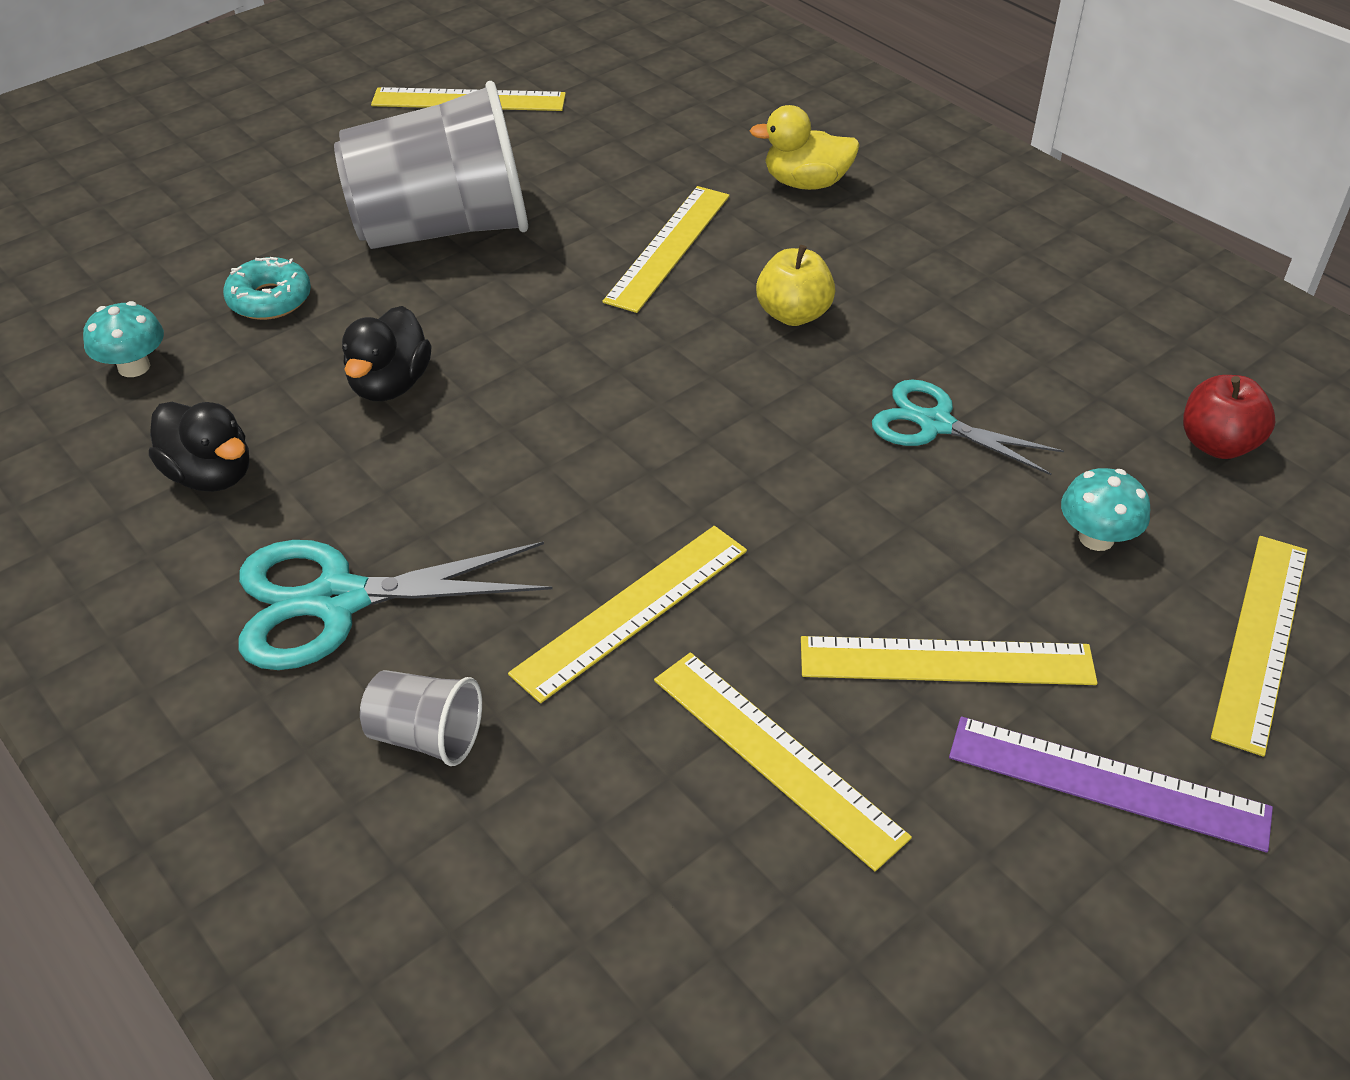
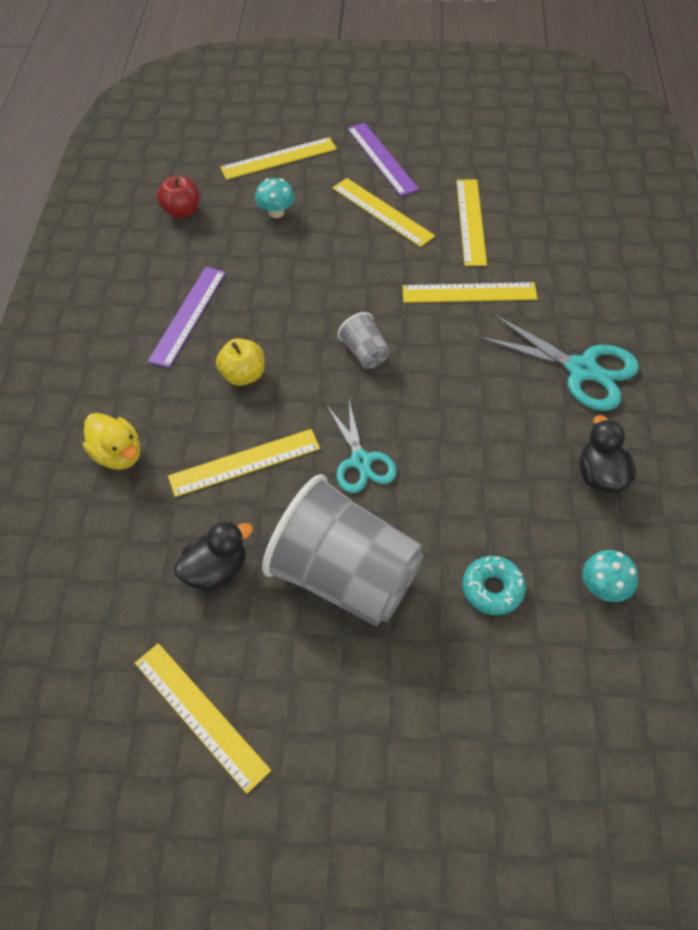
camera: 135 degrees left, 10 degrees up
black duck [342,306,432,401] -> black duck moved to [174,521,253,592]
grey cup [360,670,482,766] -> grey cup moved to [338,312,390,369]
turquoise scissors [872,379,1064,475] -> turquoise scissors moved to [327,400,397,493]
none -> purple ruler [148,267,226,368]

